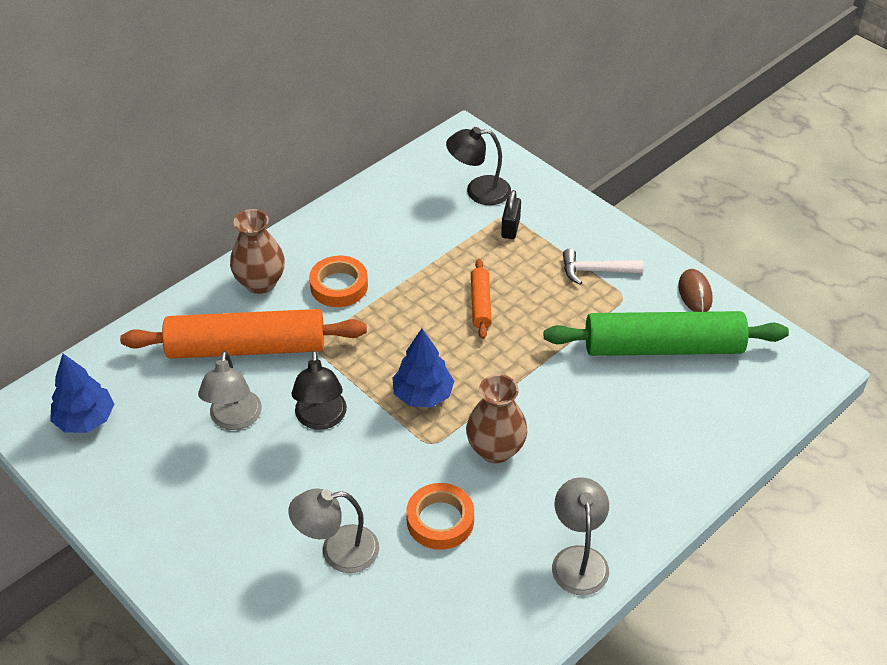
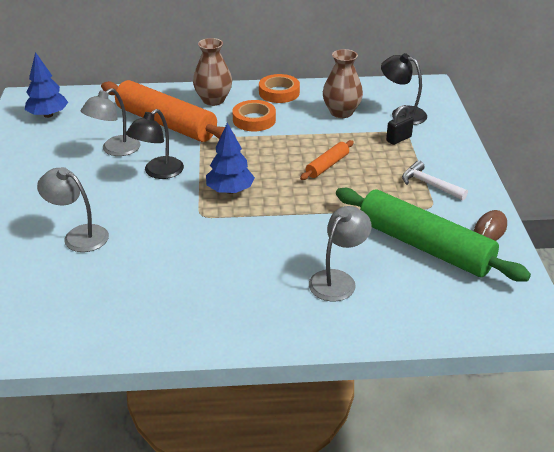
camera: 40 degrees right, 10 degrees down
orange tape [406,483,474,550] -> orange tape moved to [259,74,300,103]
brown vase [466,374,527,463] -> brown vase moved to [323,49,363,118]
grey lamp [552,477,609,595] -> grey lamp moved to [309,206,372,301]

